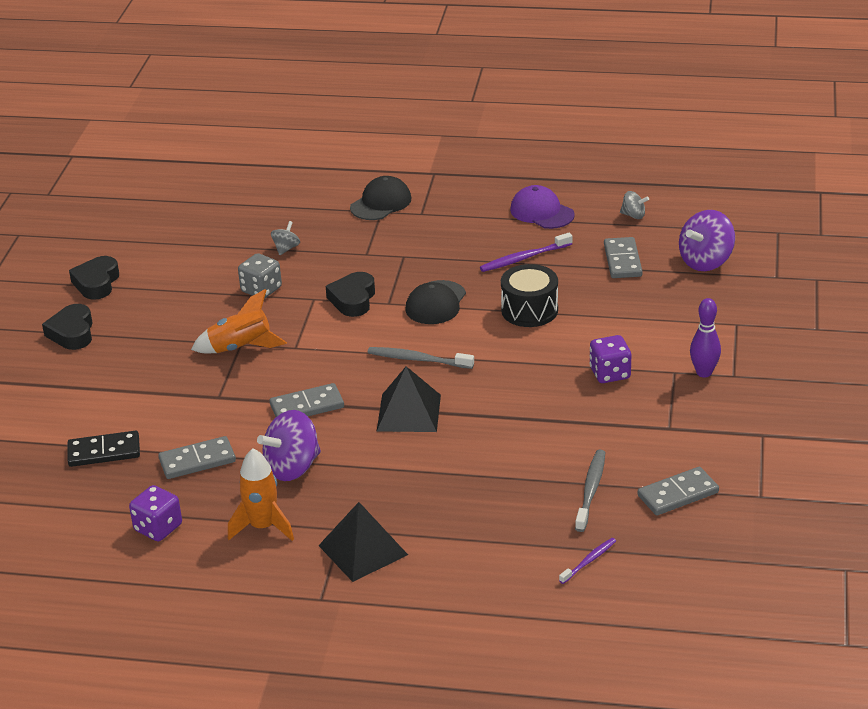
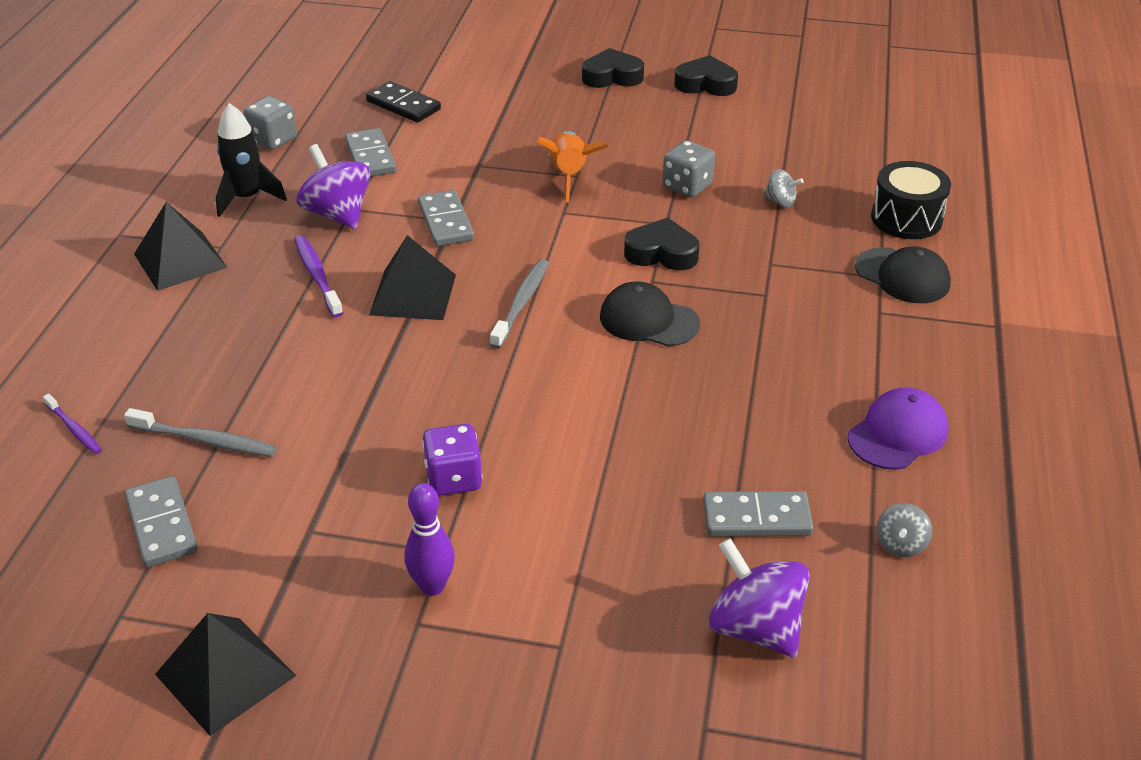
camera: 90 degrees right, 5 degrees up
black domino [68,431,140,467] -> black domino turned 45 degrees counterclockwise [366,81,441,122]
purple dice [129,485,182,541] -> grey dice [243,96,297,150]
orange rocket [228,448,294,541] -> black rocket [216,103,287,217]
purple toothbrush [480,233,572,272] -> purple toothbrush moved to [294,235,343,318]
black drum [501,264,558,327] -> black drum moved to [871,161,951,239]
none -> black pyramid [155,613,296,736]

